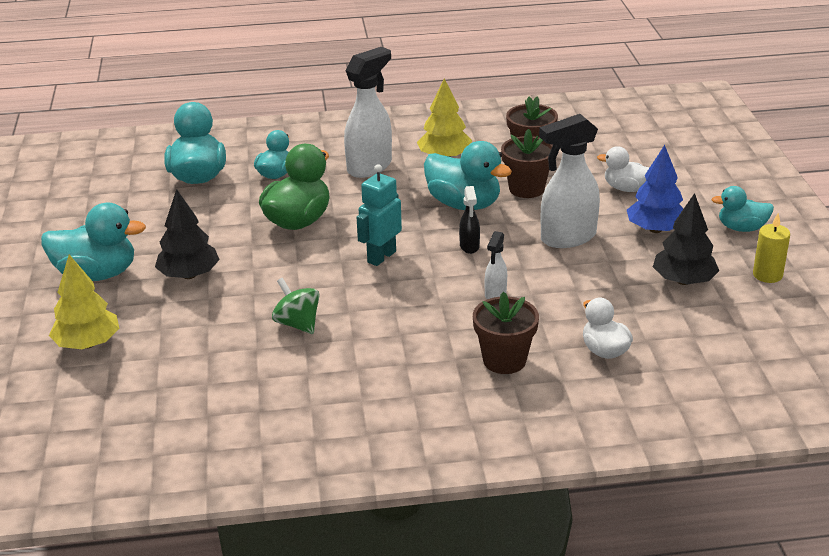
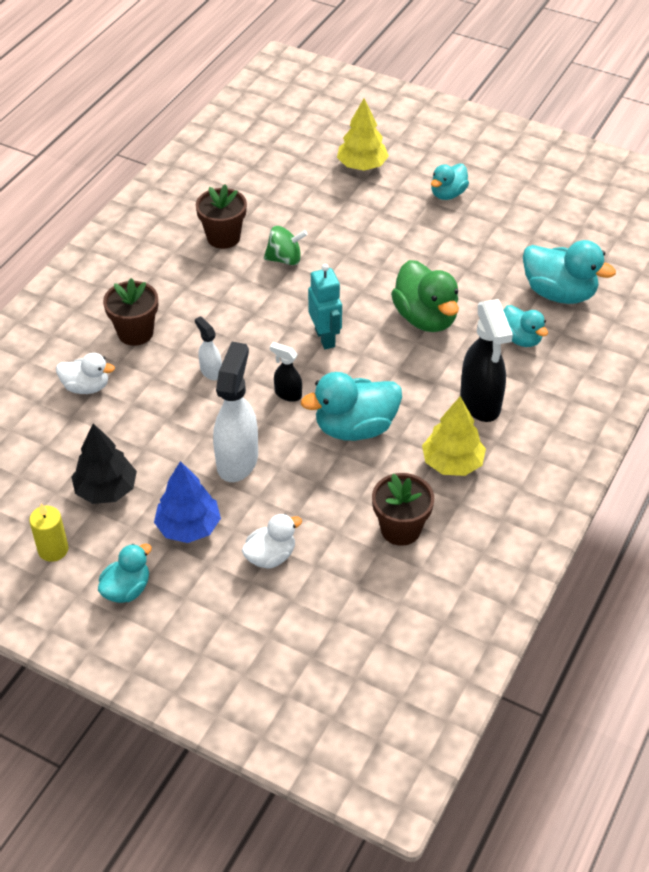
camera: 125 degrees right, 15 degrees up
turquoise duck [41,202,146,281] -> turquoise duck [431,164,469,200], size x0.60
black tree [155,189,220,279] -> none
white spray bottle [344,47,392,178] -> black spray bottle [460,299,513,422]
brown flower pot [501,129,553,198] -> brown flower pot moved to [196,184,247,249]

